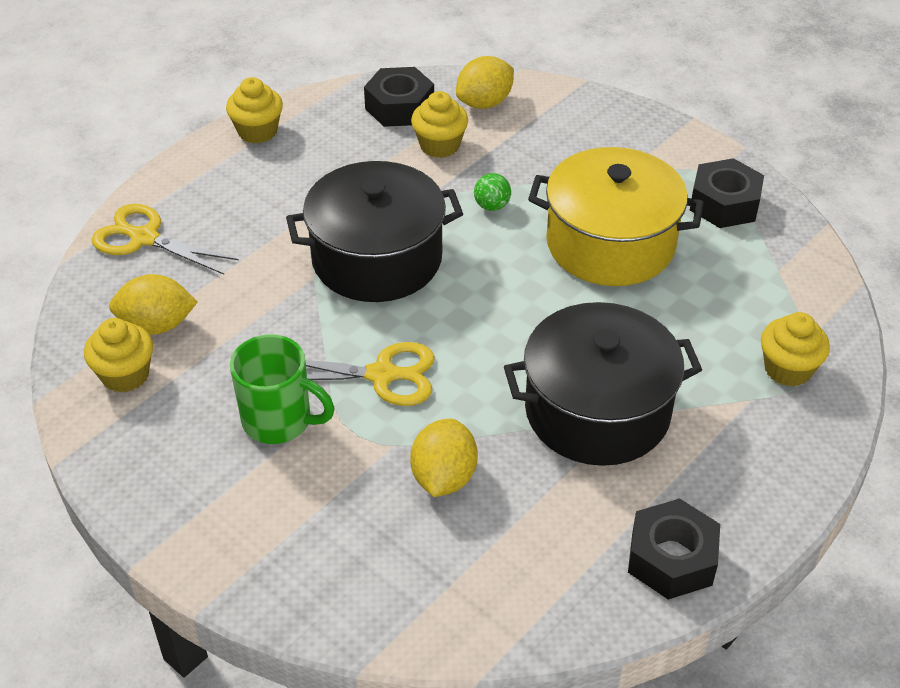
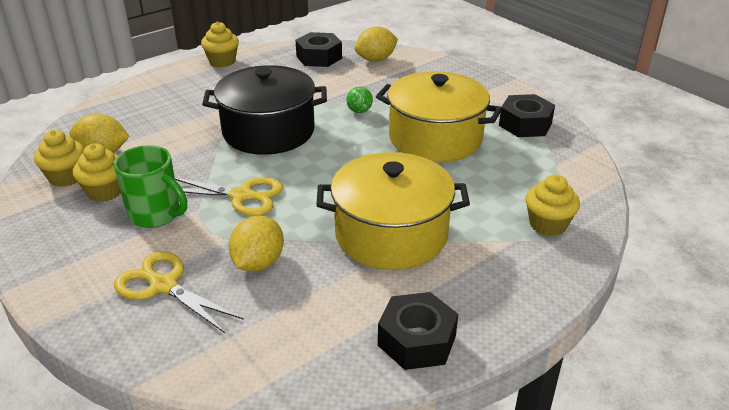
camera: 10 degrees right, 10 degrees down
yellow scissors [92,204,239,275] -> yellow scissors moved to [114,251,244,333]
yellow cupcake [411,91,468,158] -> yellow cupcake moved to [73,144,121,202]
black pot [504,302,702,466] -> yellow pot [316,152,470,270]

